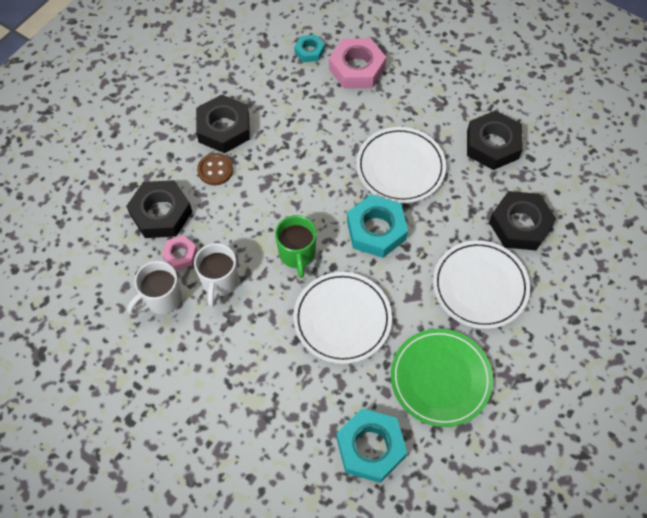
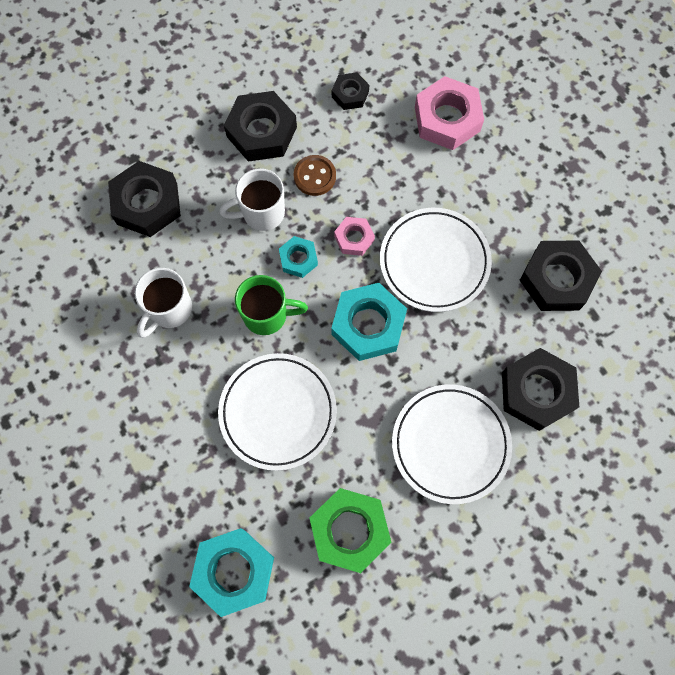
camera: 25 degrees right, 10 degrees up
white mug [127,261,182,315] -> white mug moved to [219,169,285,231]
pink nut [162,235,197,270] -> pink nut moved to [334,217,375,256]
brown button [197,153,233,185] -> brown button moved to [294,155,336,196]
green mug [275,215,317,278] -> green mug turned 105 degrees counterclockwise [235,275,308,335]
turquoise nut [294,35,325,62] -> turquoise nut moved to [279,236,318,278]
green plate [391,329,493,427] -> green nut [310,488,391,573]
none -> black nut [332,72,369,110]

